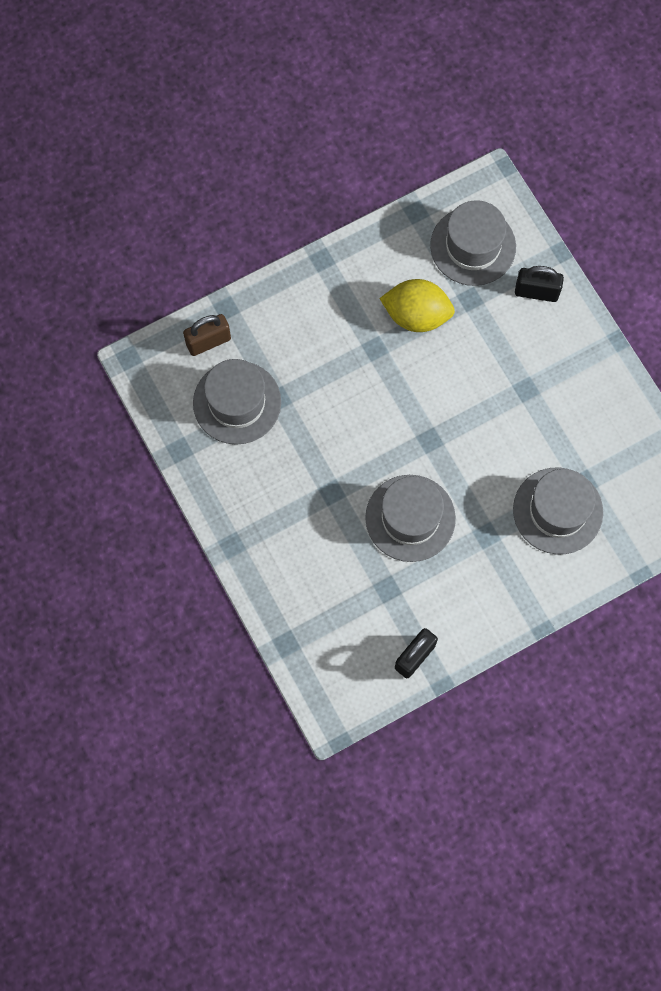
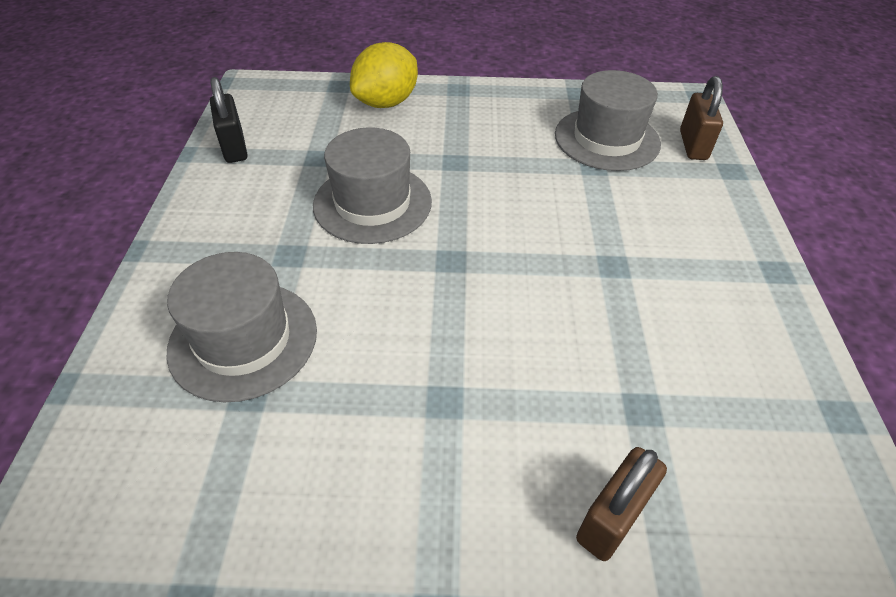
camera: 120 degrees right, 25 degrees down
yellow lemon [379,279,455,332] -> yellow lemon moved to [350,42,418,108]
grey hat [430,200,516,286] -> none
black padlock [515,266,564,302] -> brown padlock [576,447,667,561]

